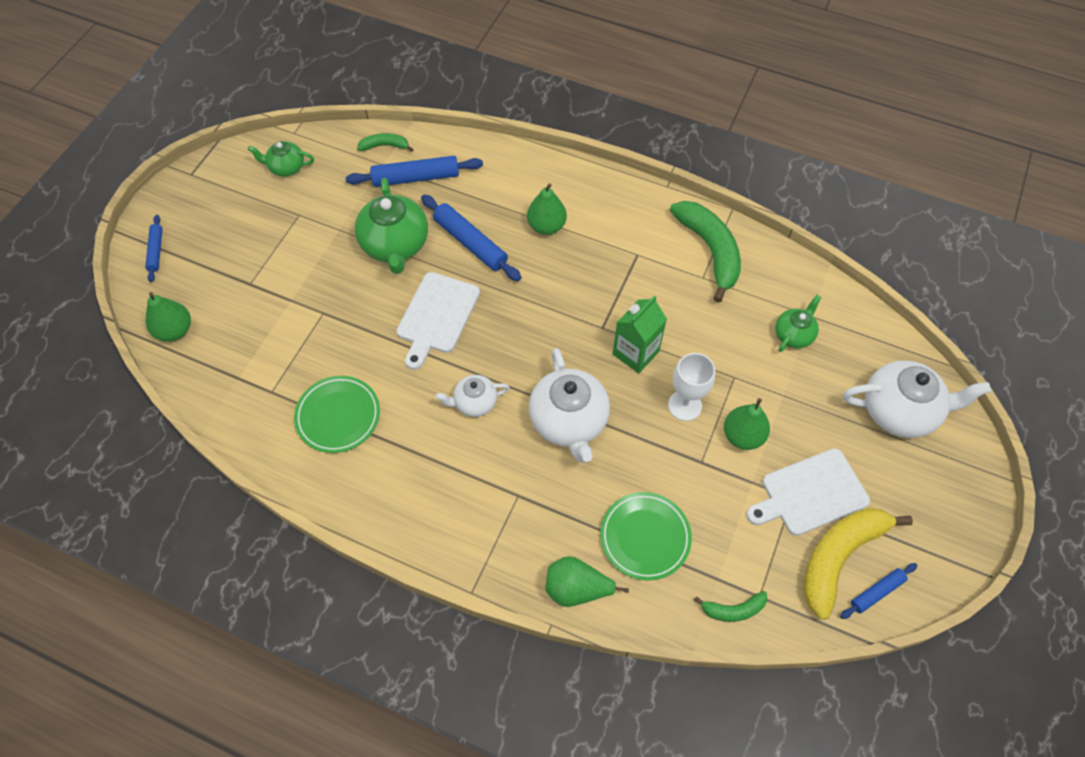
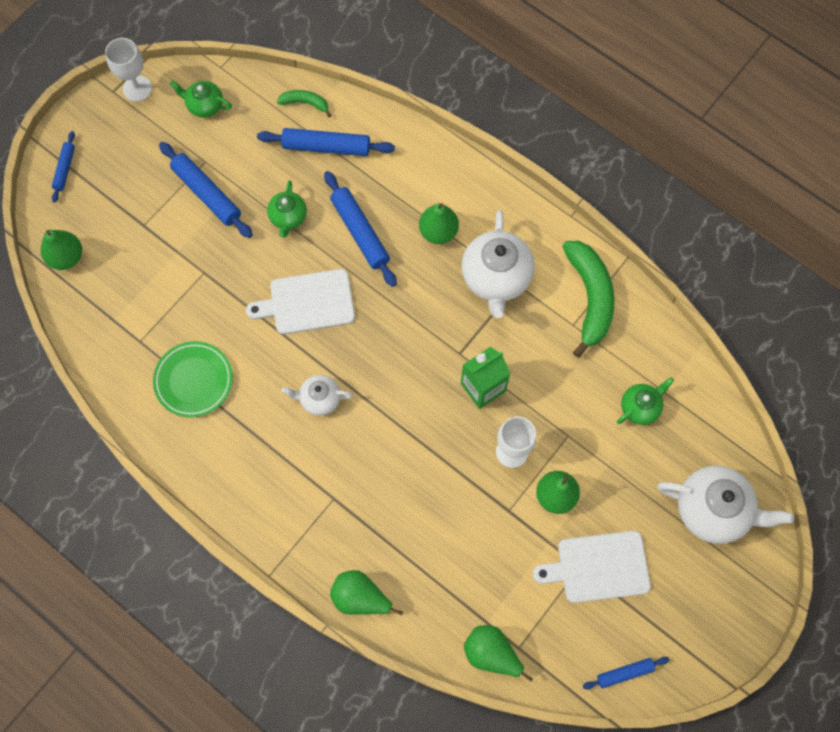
camera: 15 degrees right, 10 degrees up
green teapot [355,178,428,274] -> green teapot [267,180,307,237], size x0.55
white cutting board [397,272,480,370] -> white cutting board turned 45 degrees clockwise [246,269,355,334]
white teapot [529,348,610,463] -> white teapot moved to [461,210,535,318]
green plate [600,492,692,580] -> none
green banana [694,591,767,622] -> green pear [464,625,533,682]
yellow banana [804,508,913,620] -> none
none -> white goblet [105,38,152,102]
none -> blue rolling pin [159,142,253,238]

